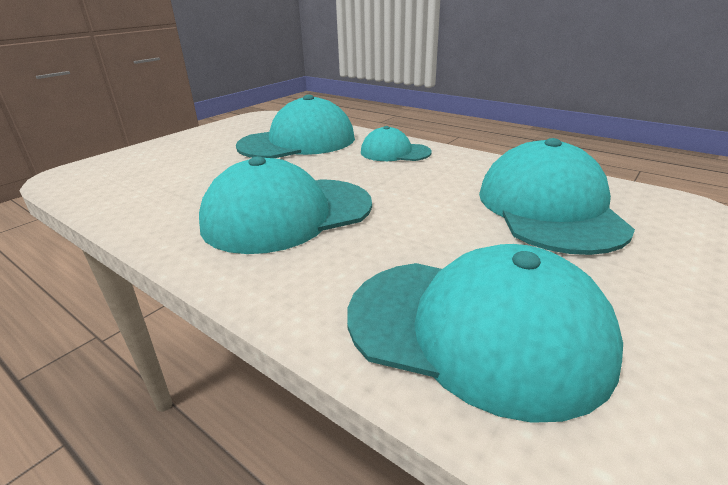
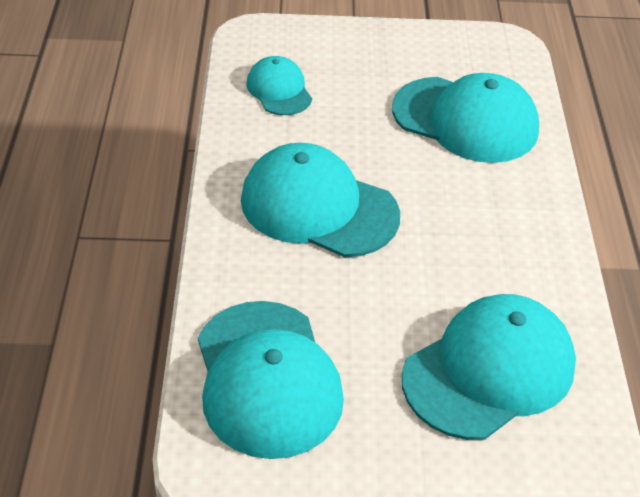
camera: 50 degrees right, 15 degrees up
turquoise cap [361,126,431,161] -> turquoise cap moved to [246,56,312,115]

